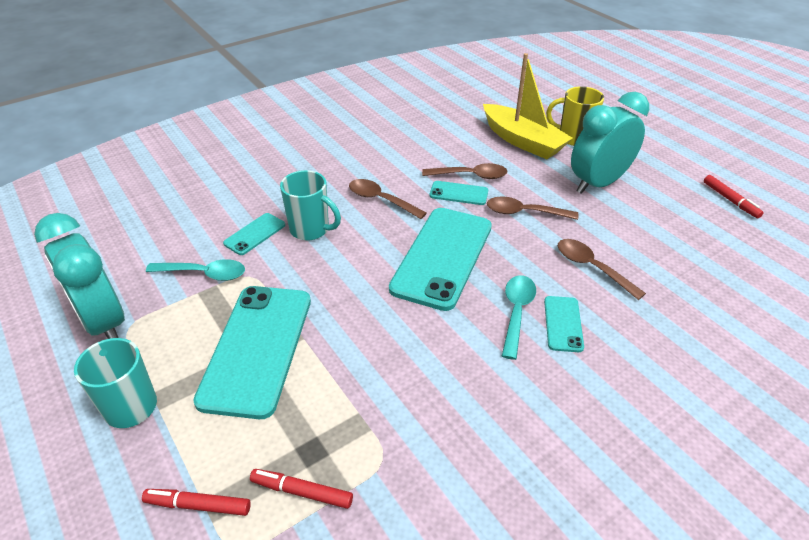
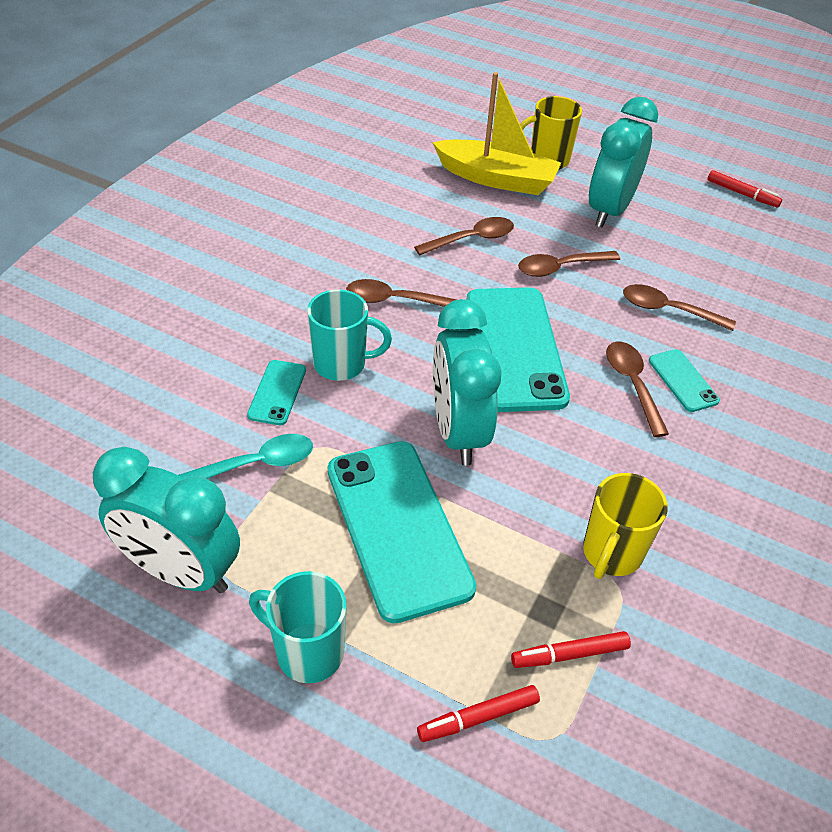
camera: 30 degrees left, 5 degrees up
turquoise phone [430,181,488,205] -> none
turquoise spoon [502,275,536,360] -> brown spoon [606,342,669,437]
none -> turquoise clock [433,299,502,466]
none -> yellow mug [583,473,668,579]

